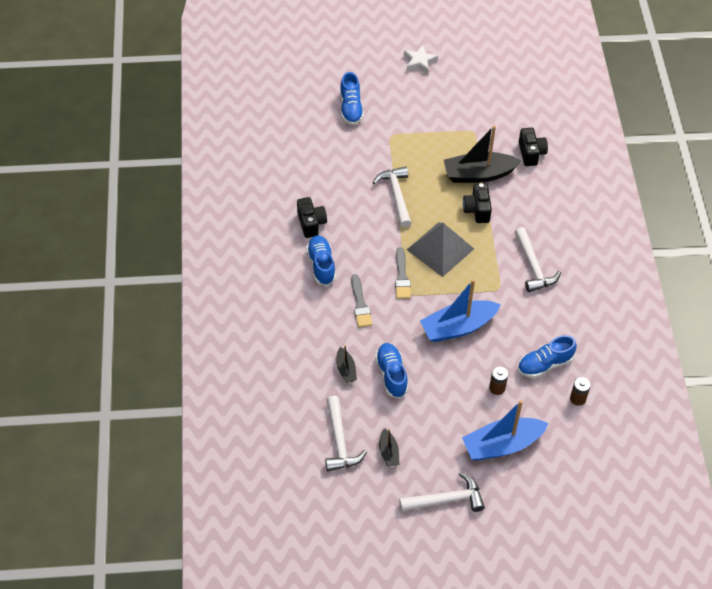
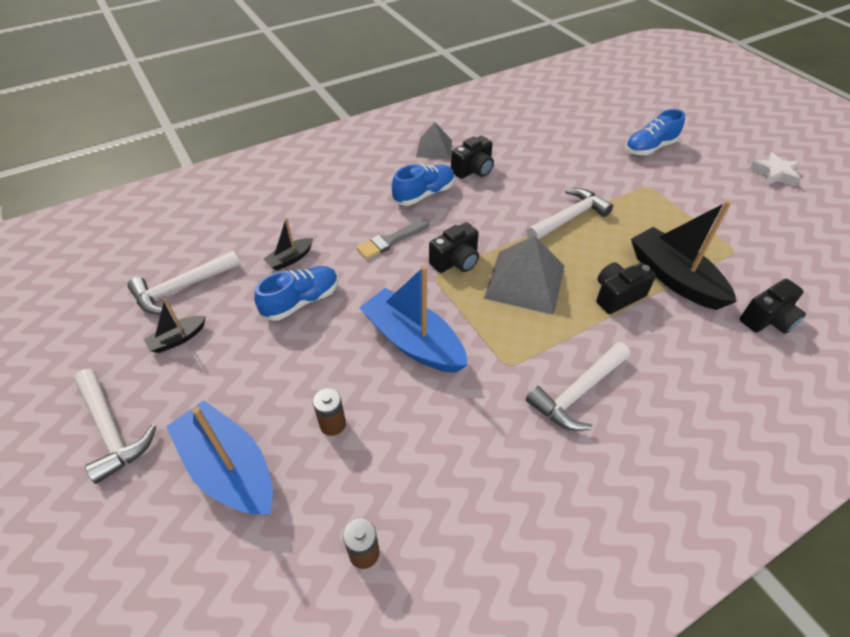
camera: 65 degrees right, 5 degrees down
grey brush [395,247,411,299] -> black camera [429,222,479,273]
blue shoe [518,335,577,378] -> none
none -> grey pyramid [416,122,452,159]

